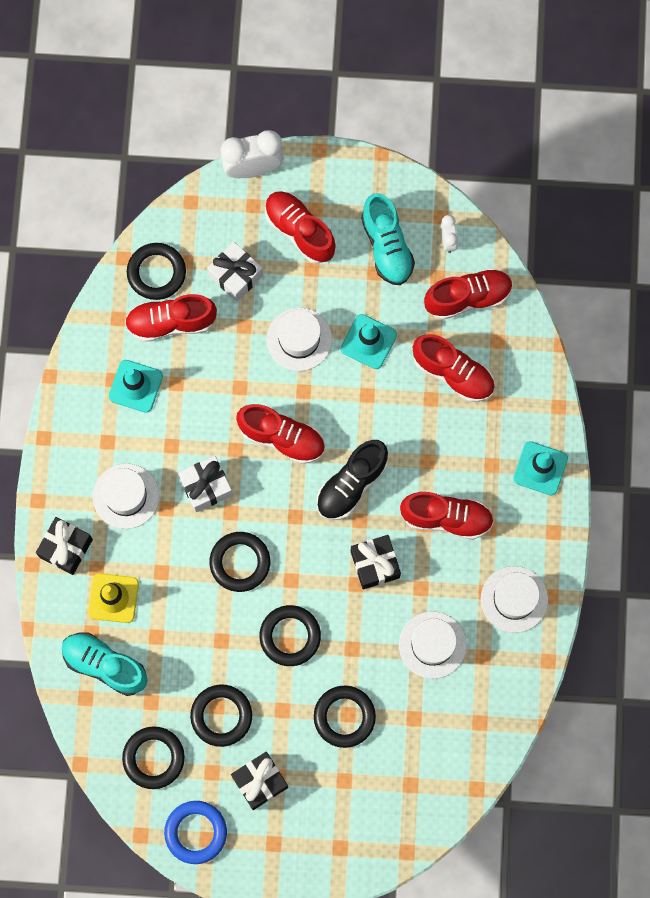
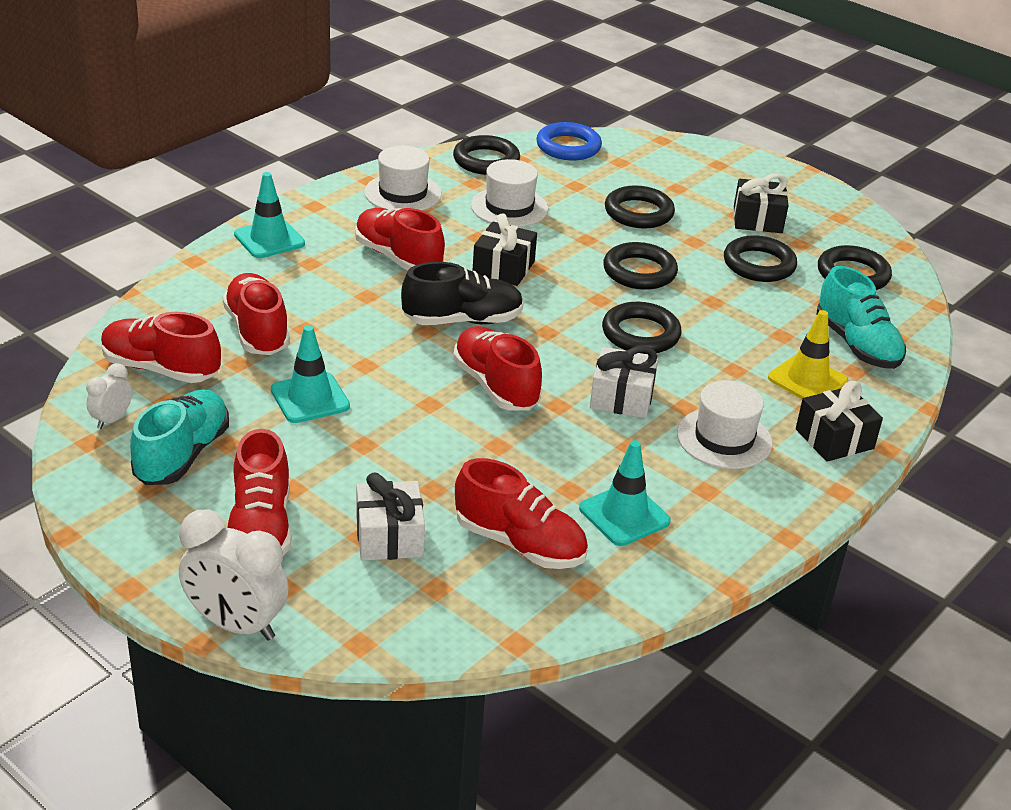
camera: 145 degrees left, 40 degrees down
black ring [127,243,186,300] -> black ring moved to [453,135,520,175]
blue ring [164,801,227,864] -> blue ring moved to [536,122,602,160]
white hat [267,308,332,371] -> none

